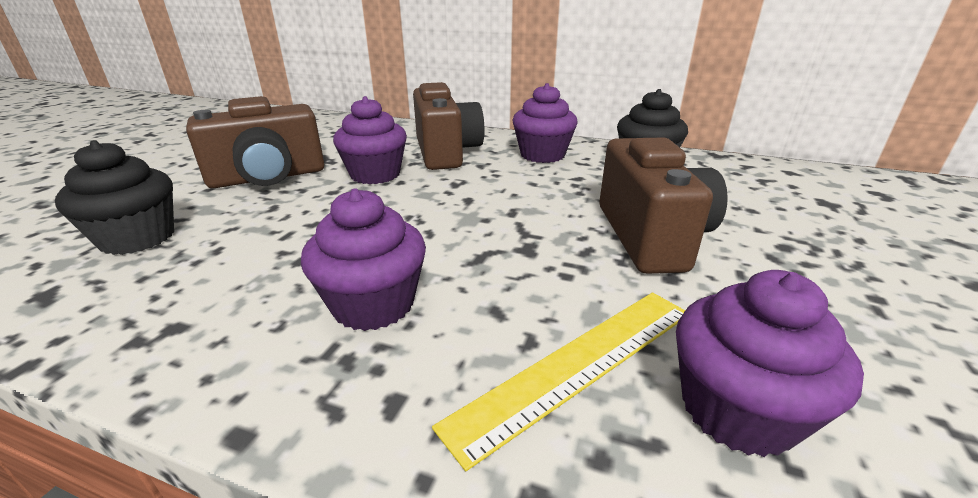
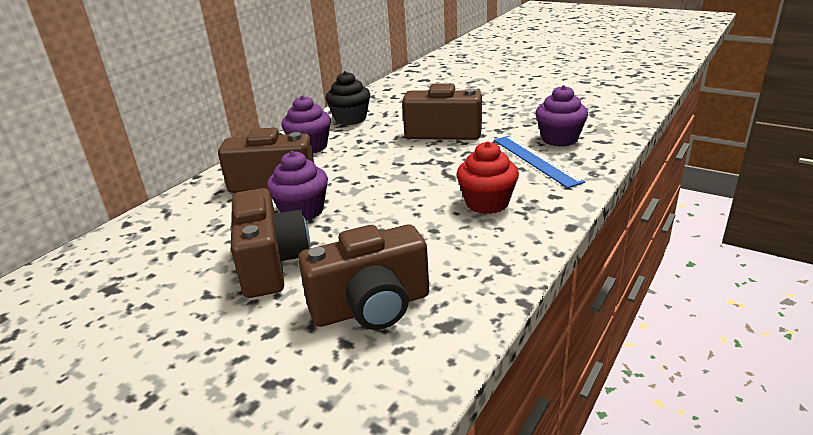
camera: 75 degrees left, 0 degrees up
black cupcake [55,140,174,255] -> brown camera [298,224,429,330]
purple cupcake [301,188,426,331] -> red cupcake [456,141,519,214]
yellow ruler [432,293,685,471] -> blue ruler [494,135,585,188]

